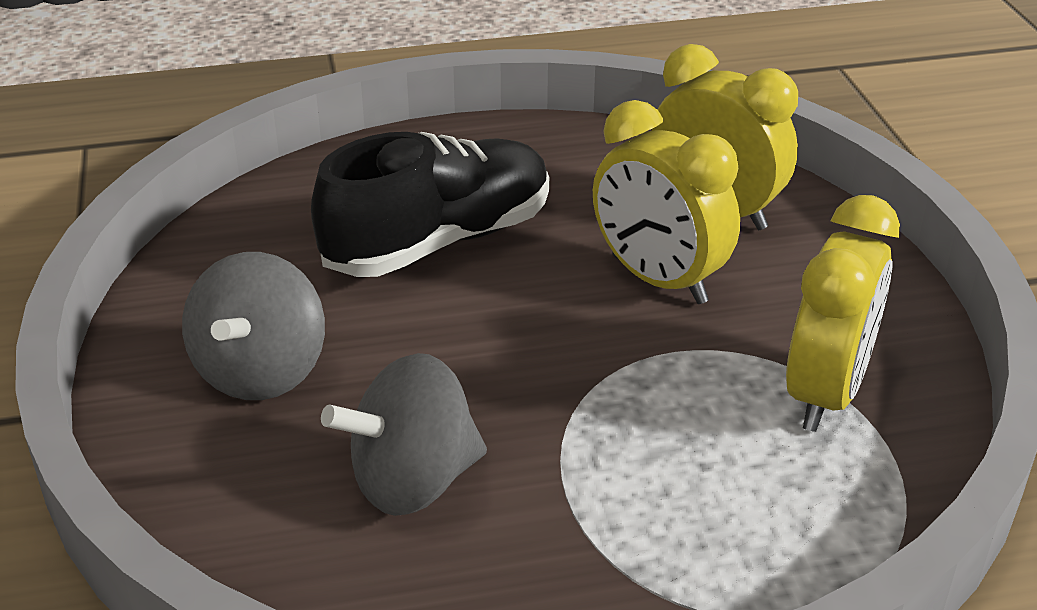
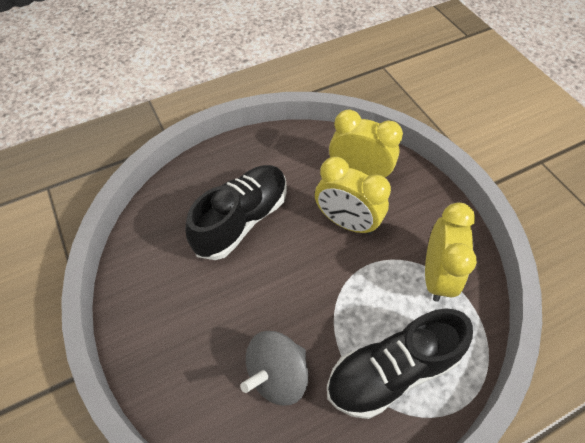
camera: 15 degrees left, 20 degrees up
grey spinning top [182,252,325,400] -> none
none -> black shoe [327,308,473,419]

